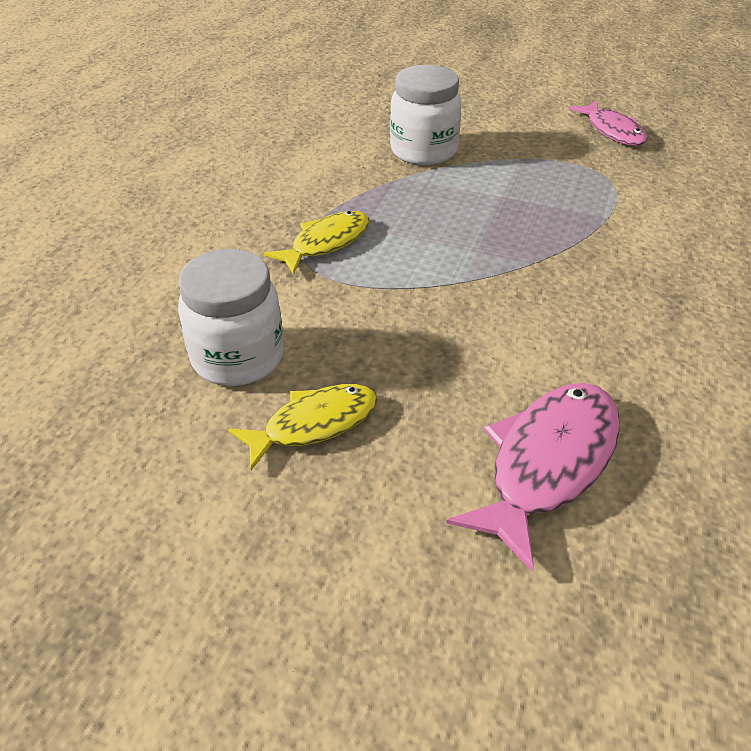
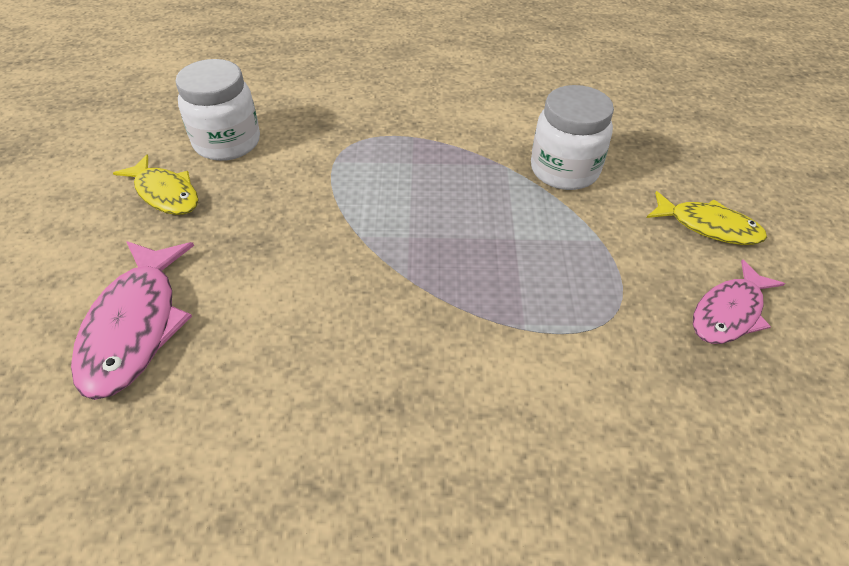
camera: 70 degrees right, 5 degrees up
yellow fish [264,211,369,275] -> yellow fish moved to [646,191,767,245]
pink fish [446,383,620,572] -> pink fish turned 75 degrees clockwise [71,241,194,400]

